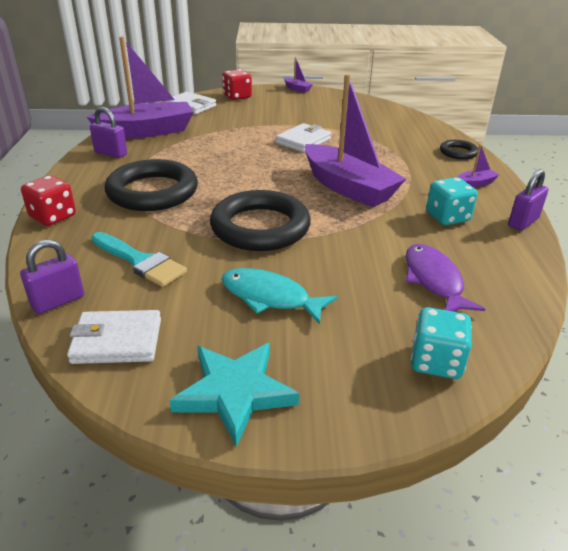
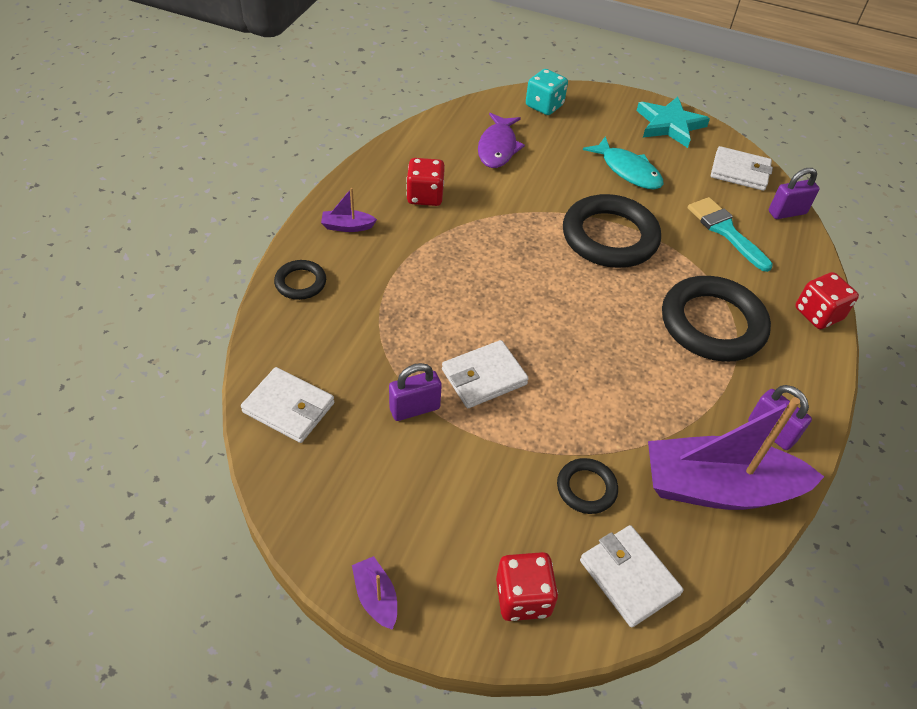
camera: 160 degrees left, 15 degrees up
purple boat [305,74,406,207] -> none
turquoise dice [426,177,478,225] -> red dice [406,158,445,206]
purple padlock [508,169,548,231] -> purple padlock moved to [389,363,442,421]
none -> white wallet [241,367,334,443]
none -> black ring [557,458,618,514]

